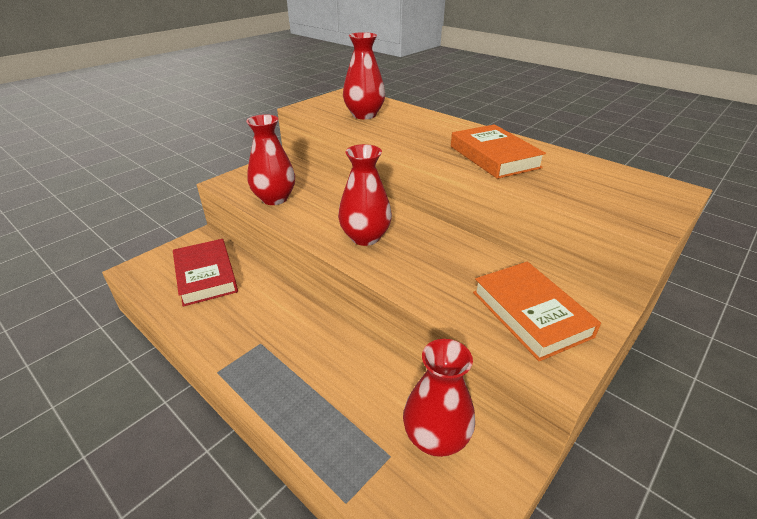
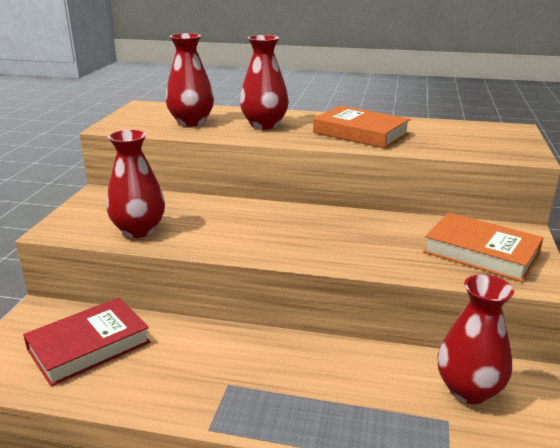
camera: 30 degrees left, 10 degrees down
red book [173,239,238,307] -> red book turned 75 degrees counterclockwise [23,297,150,386]
red vase [338,144,392,246] -> red vase moved to [240,35,289,129]

